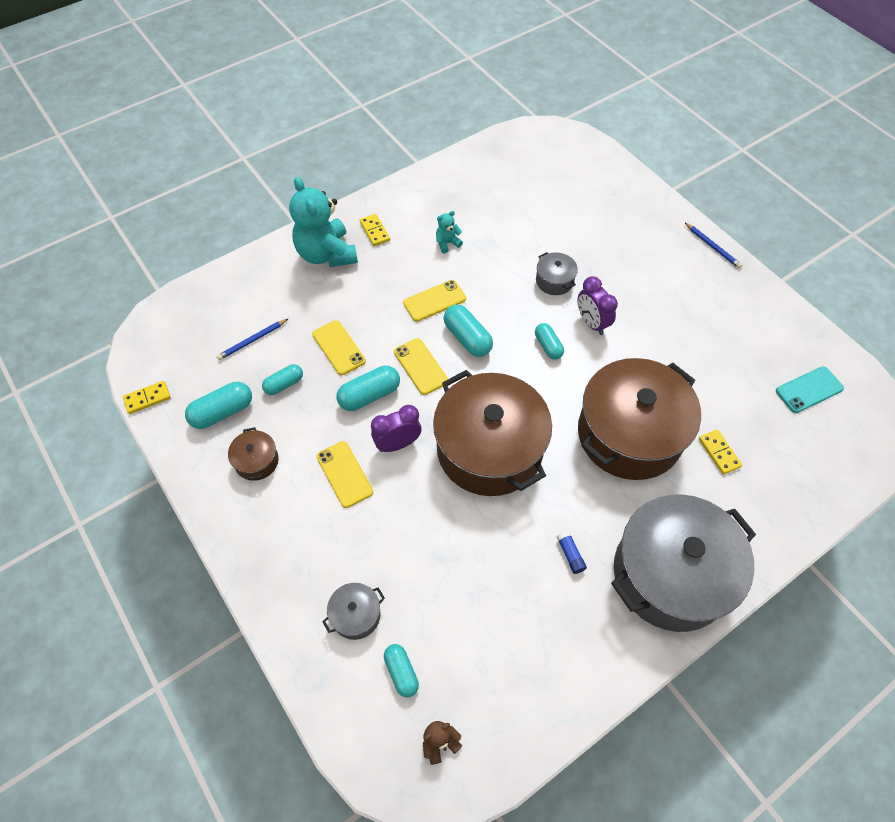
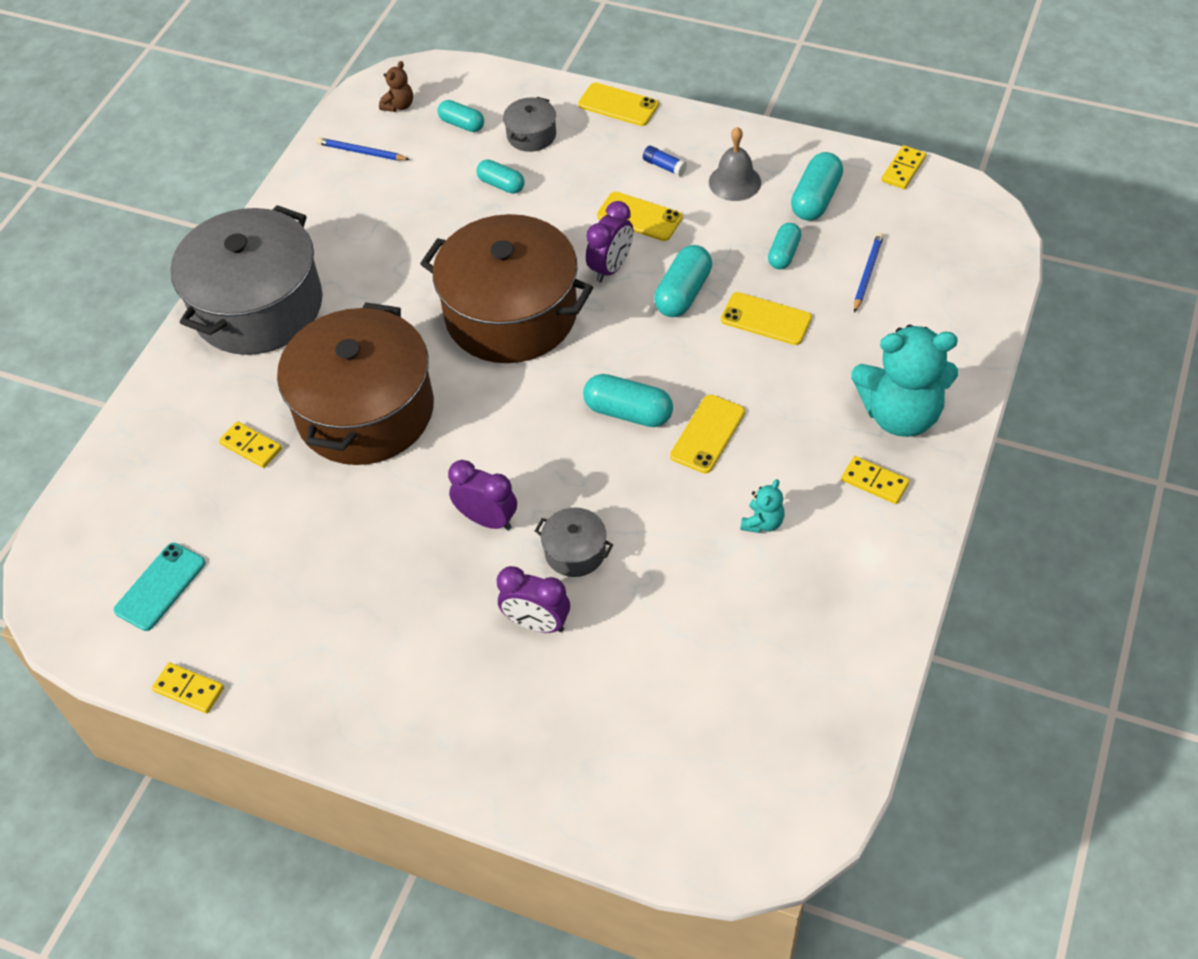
camera: 150 degrees right, 5 degrees down
brown pot [228,427,279,481] -> grey bell [709,127,761,201]
turquoise teddy bear [289,177,358,267] -> turquoise teddy bear turned 150 degrees clockwise [851,325,958,437]
yellow phone [394,338,448,395] -> yellow phone moved to [578,82,659,126]
turquoise capsule [535,323,564,360] -> turquoise capsule moved to [476,159,525,194]
blue glue stick [557,531,587,574] -> blue glue stick moved to [643,146,687,176]
blue pencil [684,222,742,268] -> blue pencil moved to [317,138,410,160]
none -> yellow domino [152,662,224,713]
none -> purple clock [497,566,570,633]

